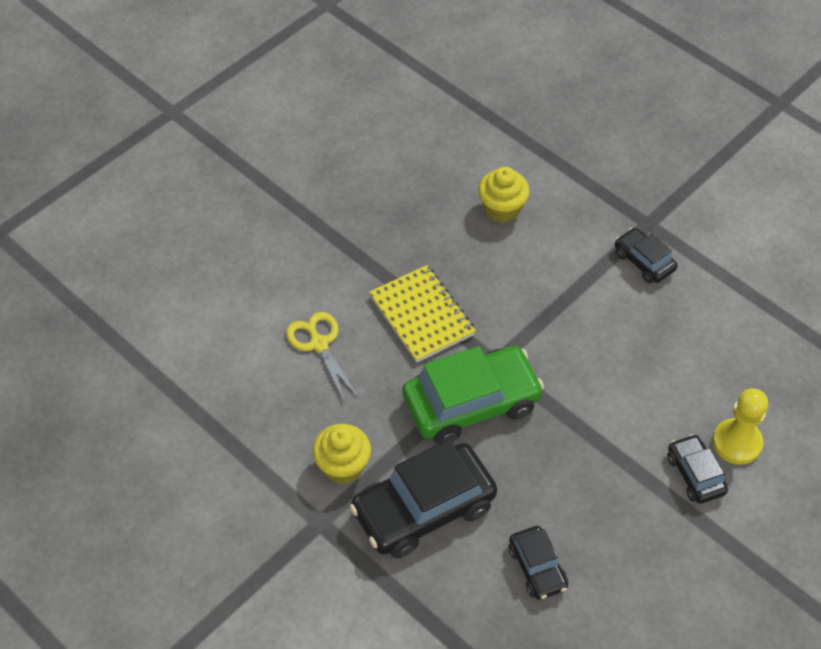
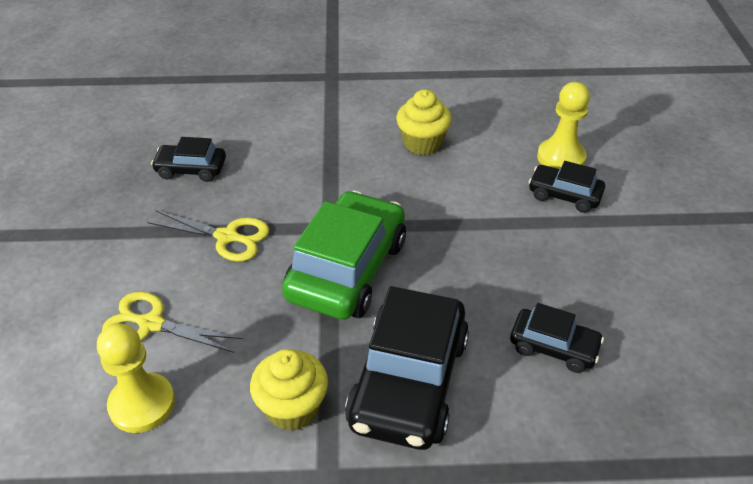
camera: 45 degrees left, 10 degrees down
yellow notebook [369,265,476,363] -> yellow scissors [147,210,269,262]
yellow cupcake [478,167,530,223] -> yellow cupcake moved to [396,89,452,155]
black car [615,228,678,283] -> black car moved to [151,137,226,182]
none -> yellow pawn [97,323,175,433]

